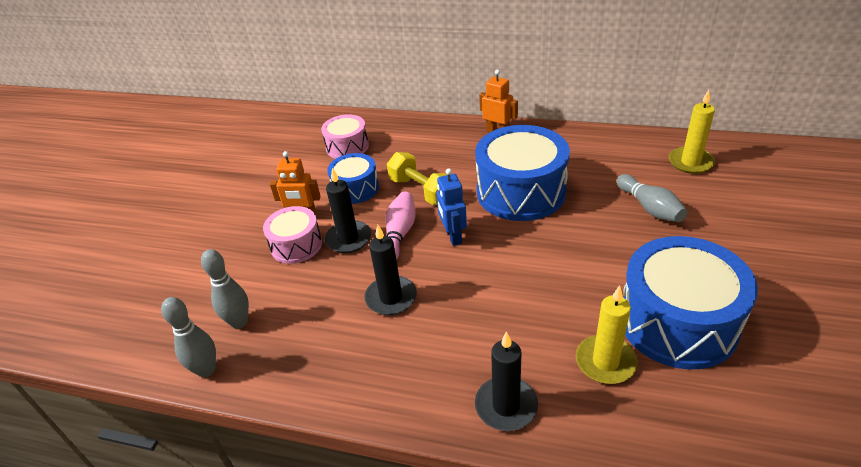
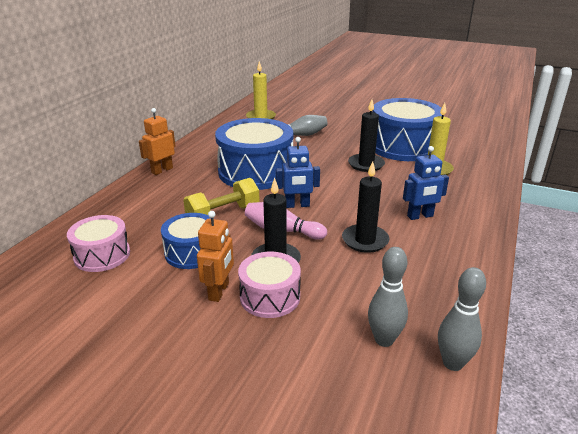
camera: 85 degrees left, 10 degrees down
black candle [475,331,538,431] -> black candle moved to [348,99,385,172]
none -> blue robot [403,146,449,220]

